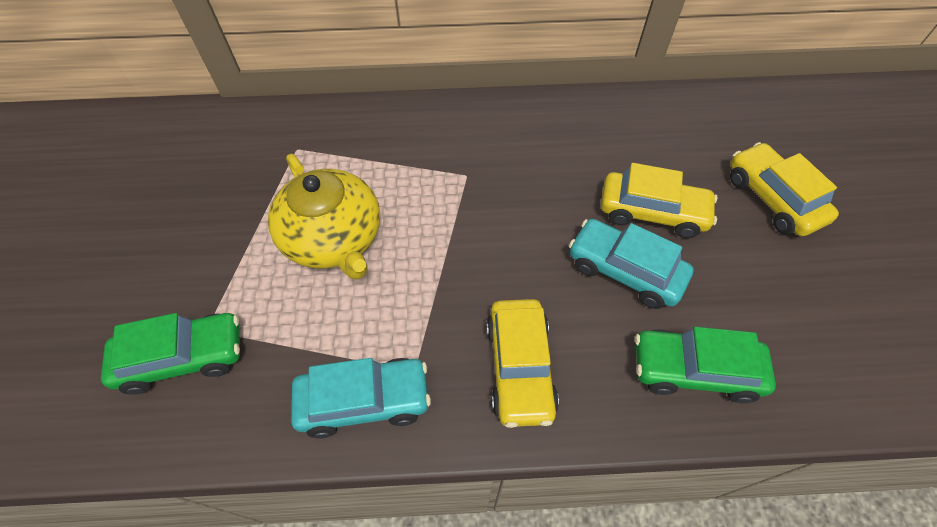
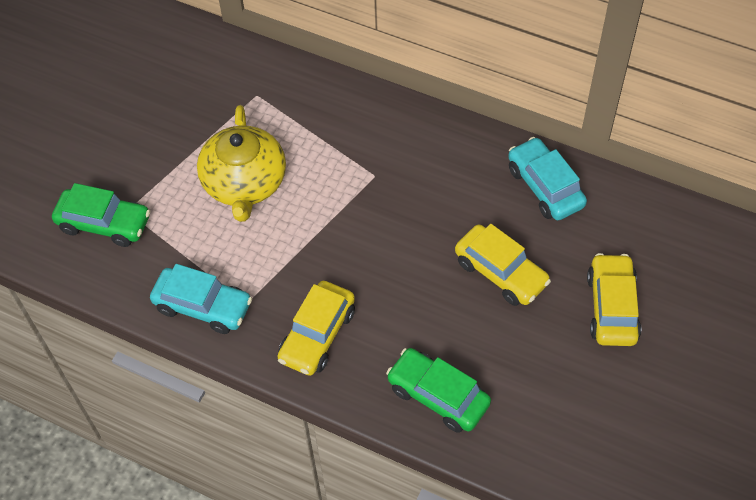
camera: 30 degrees right, 0 degrees up
turquoise car [569,219,694,309] -> turquoise car moved to [508,137,587,220]

